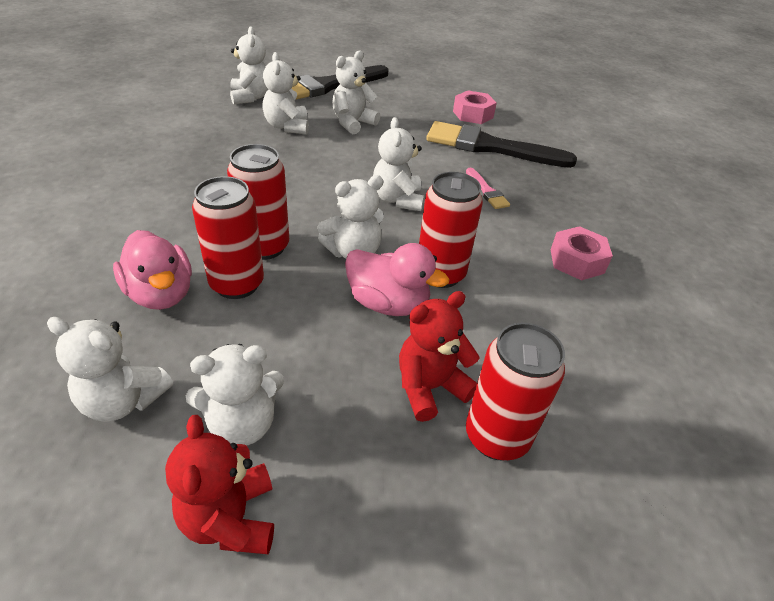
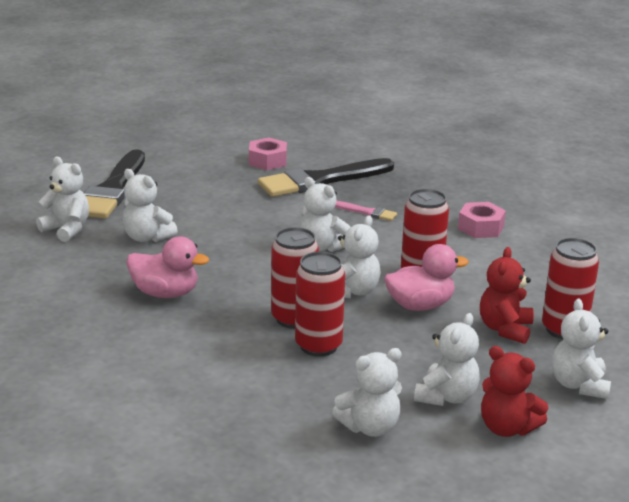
camera: 40 degrees left, 15 degrees down
pink duck [113,230,192,310] -> pink duck moved to [126,236,209,298]
white teddy bear [332,50,380,134] -> white teddy bear moved to [552,298,611,399]

